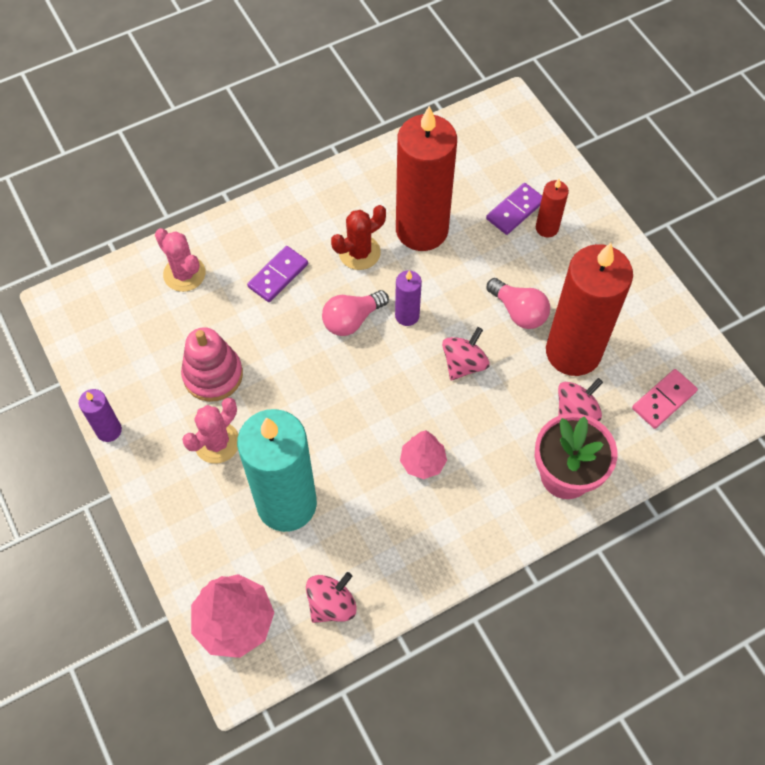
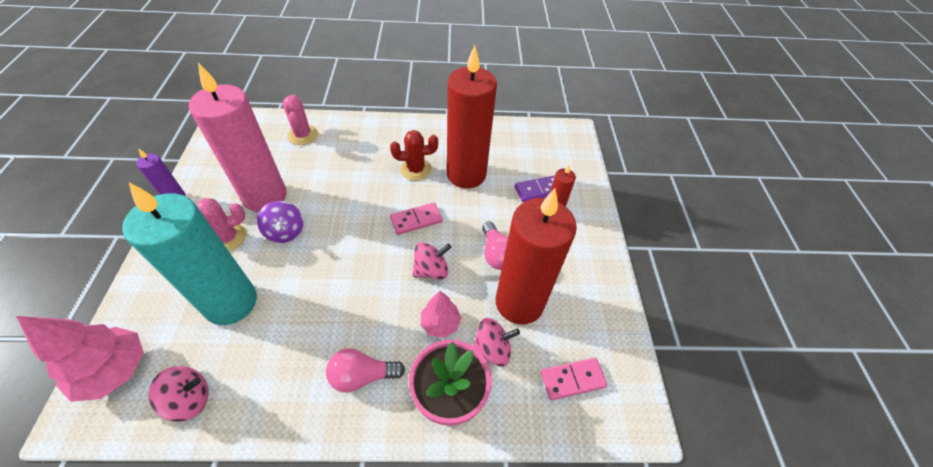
camera: 25 degrees right, 10 degrees down
pink stacking toy [181,327,243,402] -> pink candle [189,63,287,212]
purple domino [247,246,308,302] -> none
pink light bulb [322,290,389,336] -> pink light bulb moved to [326,348,405,393]
purple candle [395,270,422,326] -> pink domino [390,202,443,235]
pink tree [400,430,447,479] -> pink tree moved to [421,291,461,338]
none -> purple spinning top [257,201,303,243]

